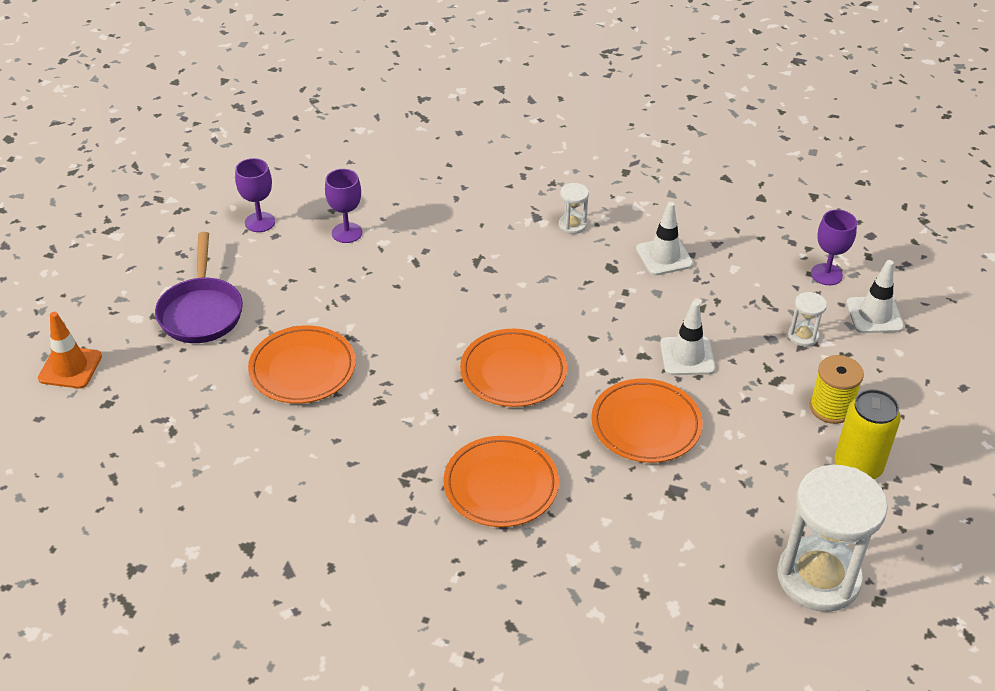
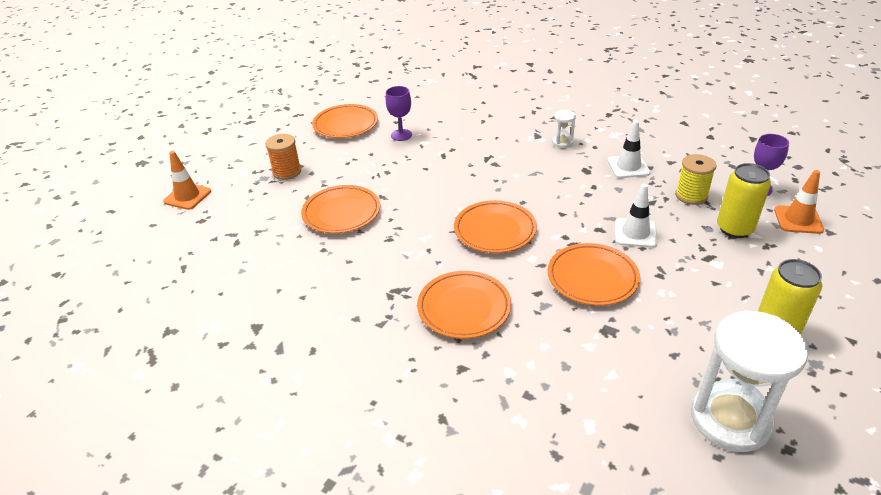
camera: 15 degrees right, 5 degrees down
purple pan [155,232,243,343] -> orange spool [265,134,301,180]
purple goblet [235,158,275,232] -> orange plate [312,104,378,138]
white hourglass [788,292,827,347] -> yellow can [717,163,771,238]
yellow spool [809,355,864,424] -> yellow spool moved to [675,154,716,205]
white traffic cone [846,260,904,333] -> orange traffic cone [774,170,824,234]

